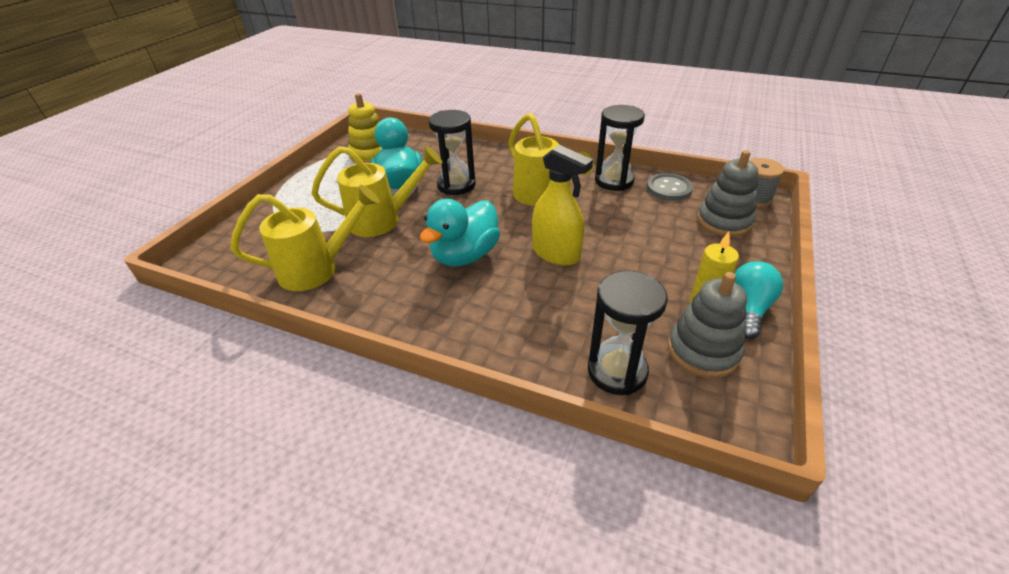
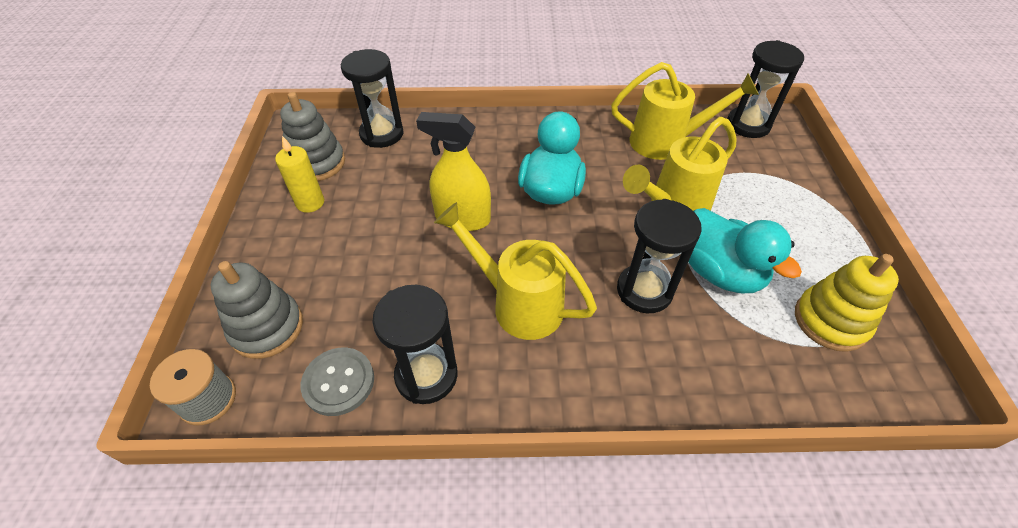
camera: 155 degrees right, 10 degrees up
yellow watering can [231,185,380,291] -> yellow watering can turned 135 degrees counterclockwise [611,62,759,160]
turquoise light bulb [734,261,783,339] -> none
none -> black hourglass [727,40,804,138]

